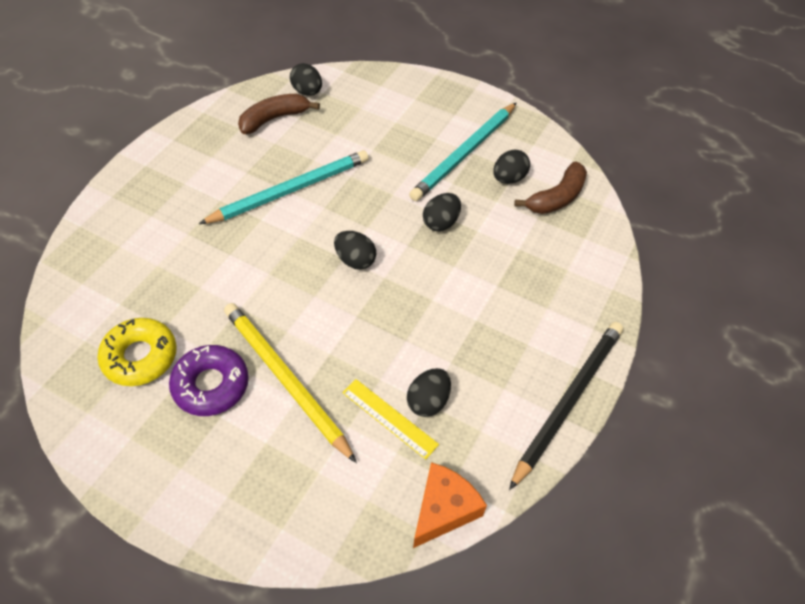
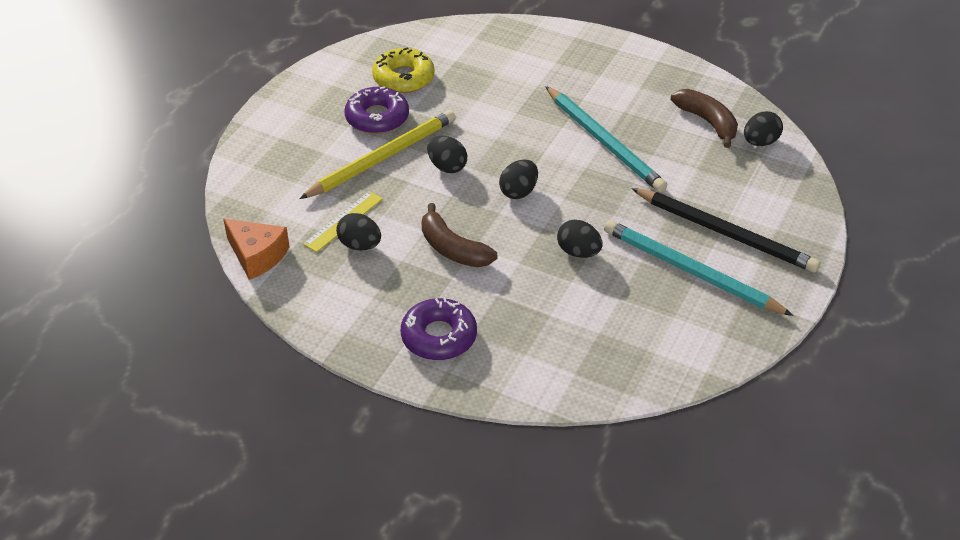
camera: 90 degrees right, 10 degrees down
black egg [493,149,530,184] -> black egg moved to [427,136,467,173]
black pencil [509,322,623,490] -> black pencil moved to [631,188,820,273]
brown banana [514,161,587,214] -> brown banana moved to [421,203,497,267]
none -> purple donut [401,297,477,360]

